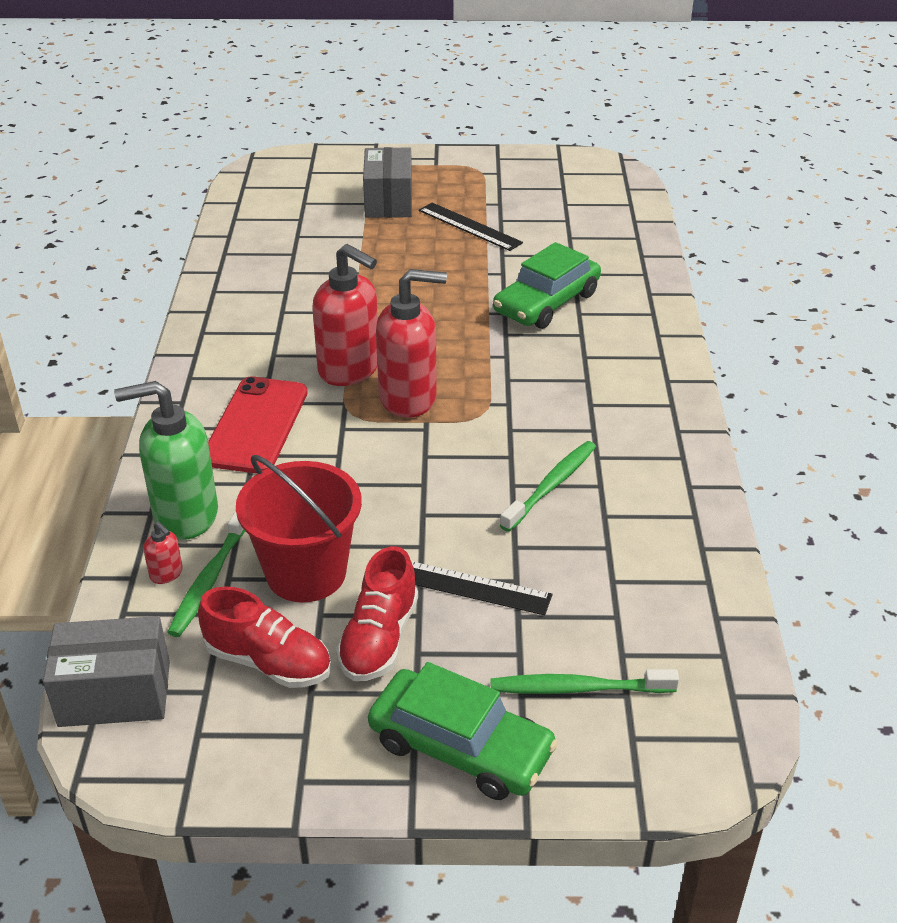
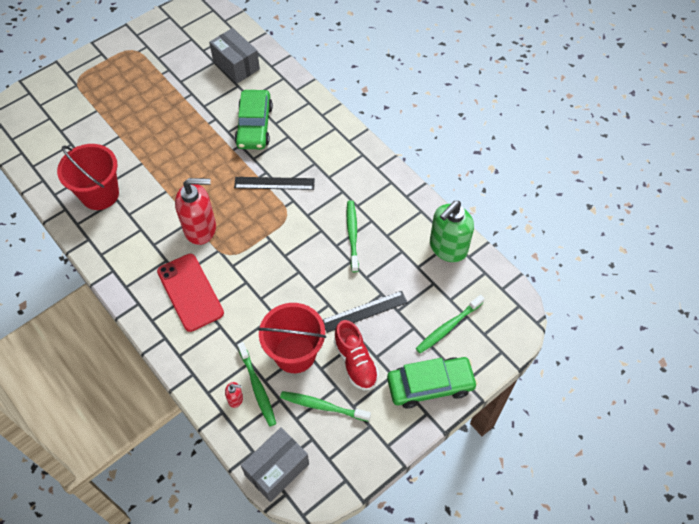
camera: 40 degrees left, 20 degrees up
green soap dispenser [114,381,218,540] -> green soap dispenser moved to [430,201,474,262]
red shoe [198,586,331,688] -> green toothbrush [280,391,371,422]
grey box [363,147,412,218] -> grey box moved to [209,28,260,83]
red soap dispenser [376,269,447,418] -> none
black ruler [419,203,523,251] -> black ruler moved to [234,177,315,190]
none -> red bucket [57,144,119,210]

